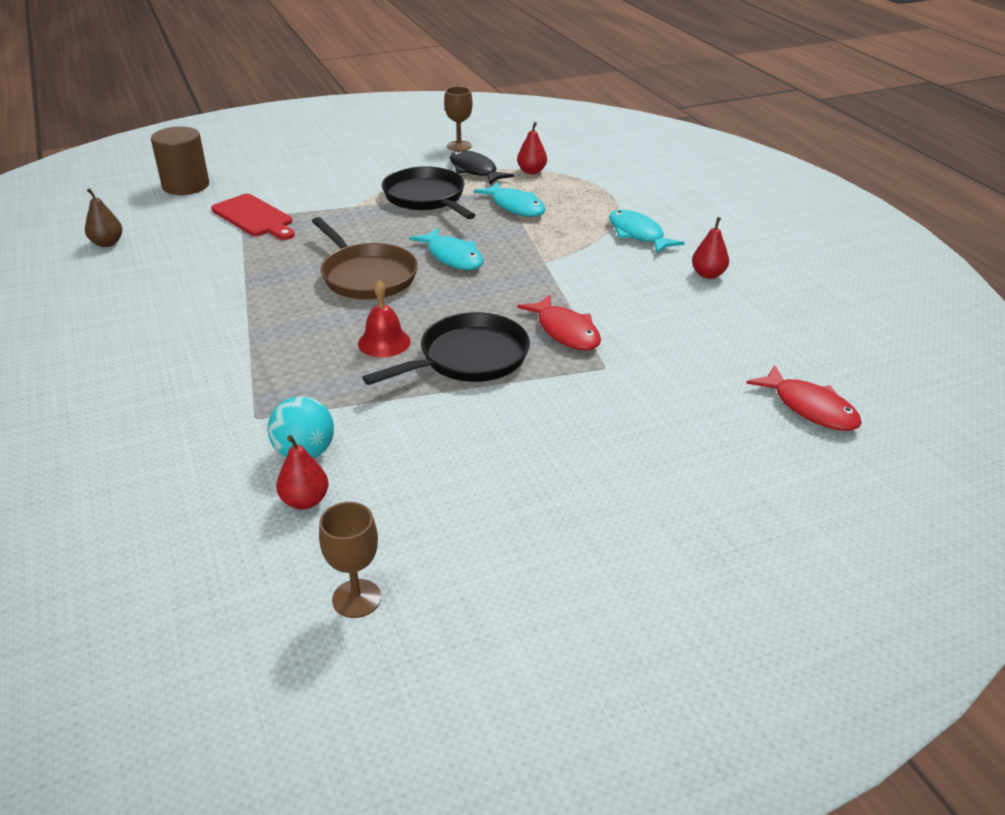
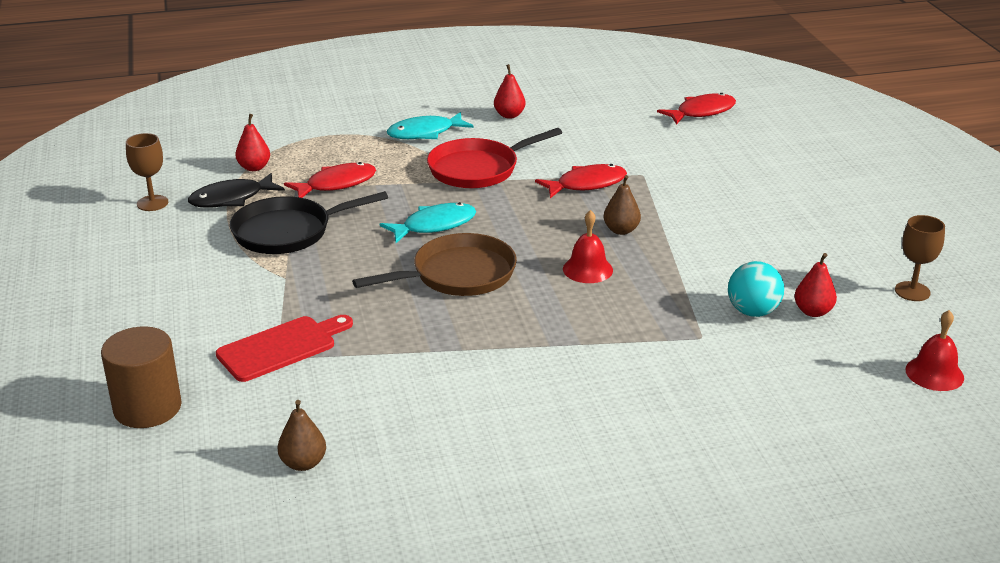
camera: 80 degrees left, 5 degrees down
black pan [362,312,530,385] -> brown pear [603,175,641,235]
turquoise fish [473,182,546,217] -> red fish [284,162,376,198]
none -> red pan [427,128,562,188]
none -> red bell [905,310,964,391]

